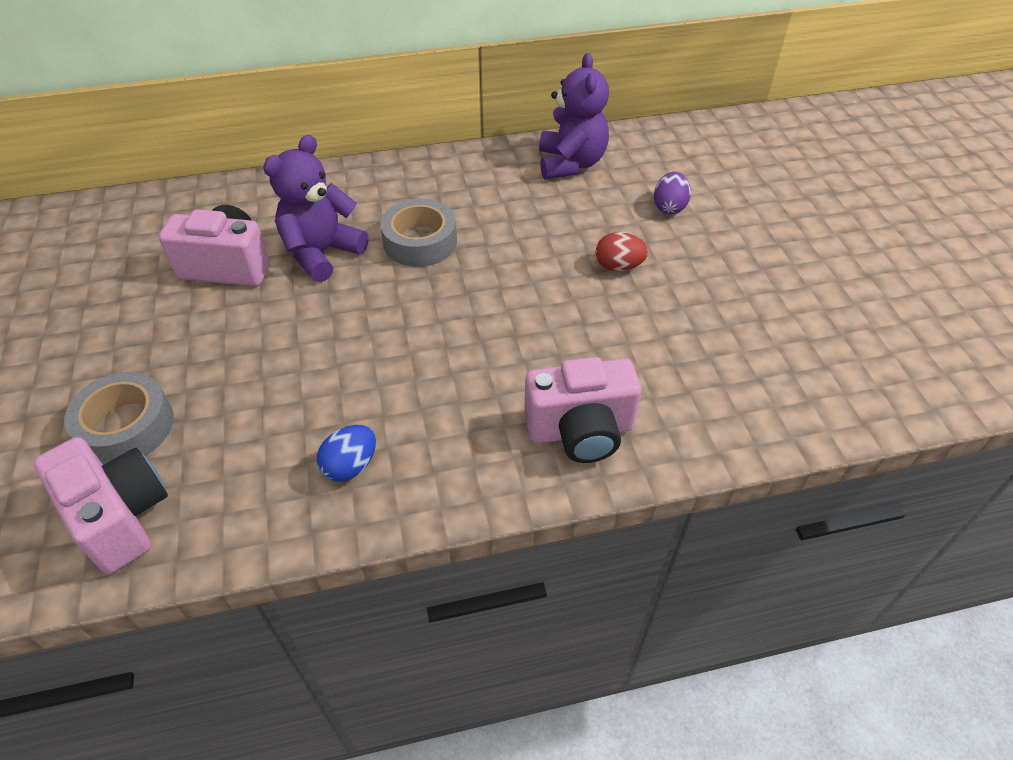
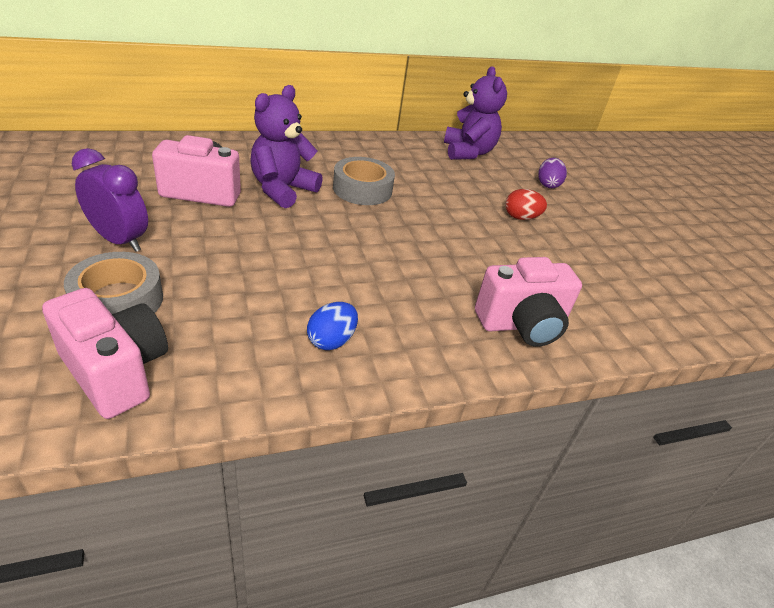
camera: 10 degrees left, 10 degrees down
none -> purple clock [72,148,148,252]

